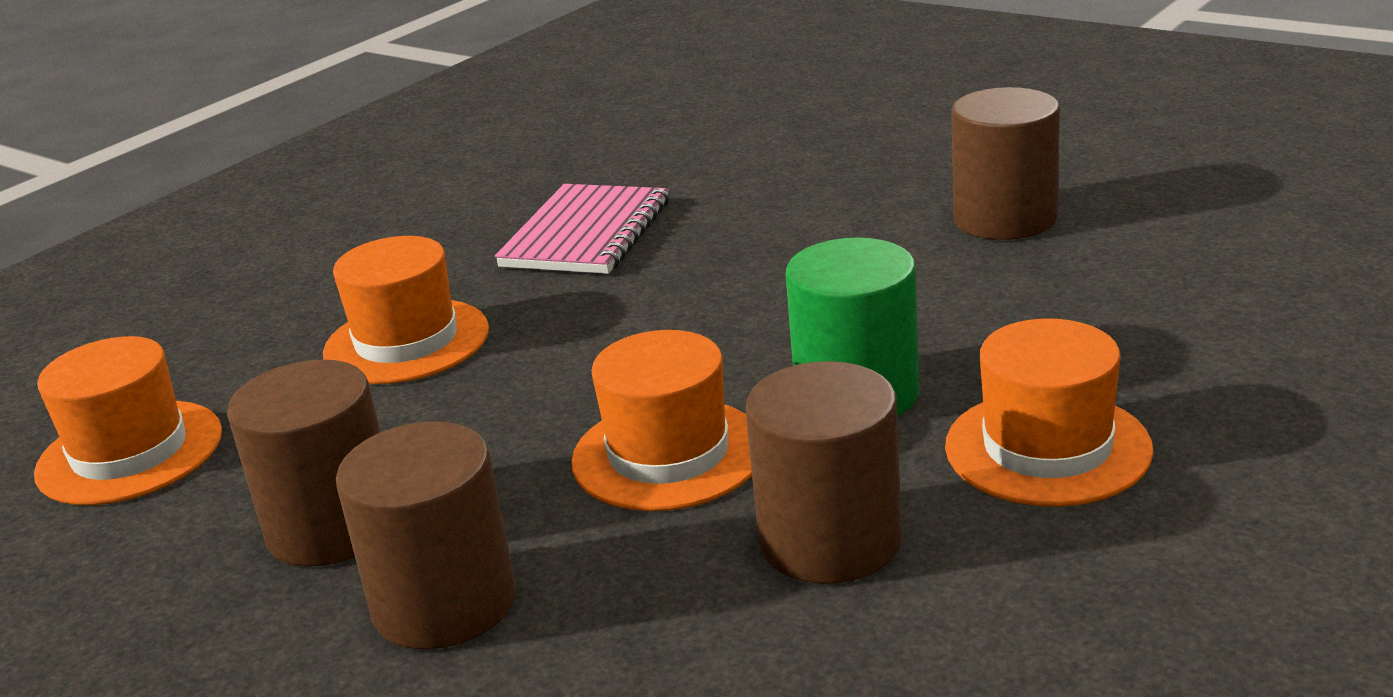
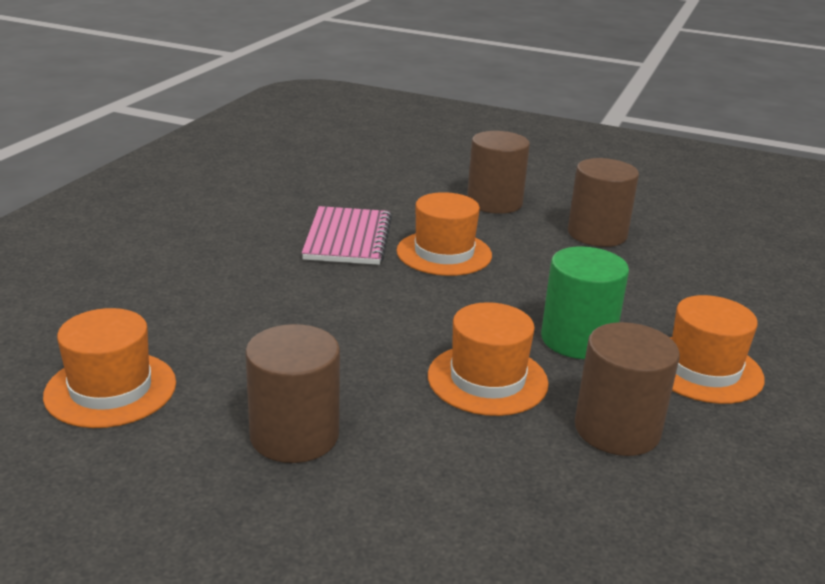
camera: 20 degrees left, 0 degrees up
orange hat [323,236,489,384] -> orange hat moved to [396,192,492,276]
brown cylinder [336,422,516,649] -> brown cylinder moved to [467,131,530,214]

